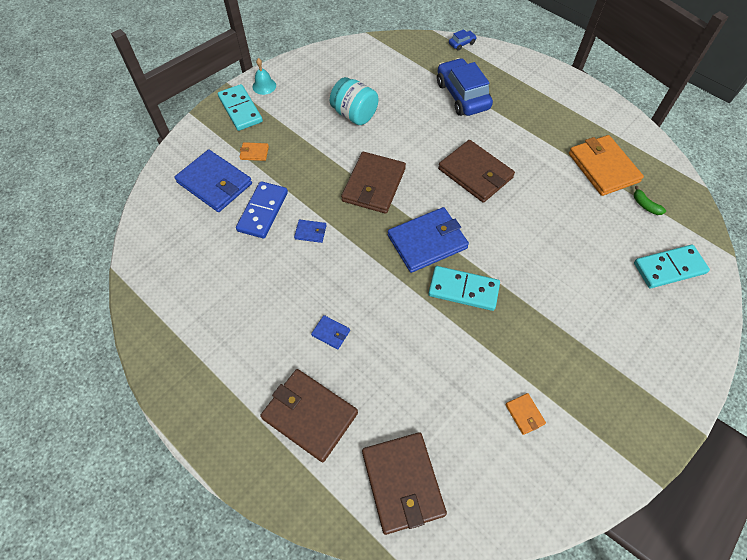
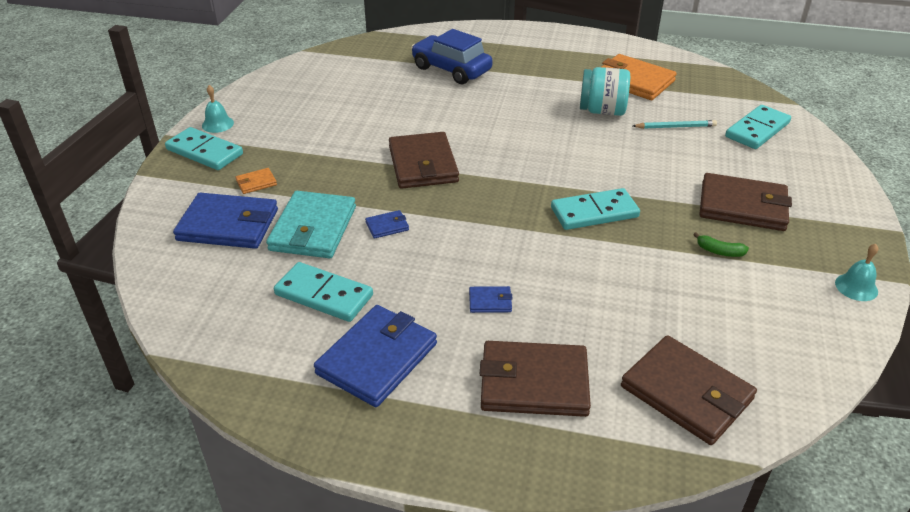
camera: 30 degrees left, 20 degrees down
blue domino [236,181,288,239] -> turquoise wallet [266,191,356,258]
turquoise jar [330,77,378,125] -> turquoise jar moved to [580,67,630,116]
blue wallet [388,207,469,273] -> blue wallet moved to [314,305,437,407]
brown wallet [438,140,515,203] -> brown wallet moved to [700,173,792,231]
blue car [449,29,477,51] -> none
orange wallet [505,393,546,435] -> none
green banana [634,186,666,215] -> green banana moved to [693,232,749,257]
none -> turquoise domino [274,262,373,322]
none -> turquoise pencil [633,120,717,129]
none -> turquoise bell [835,244,878,301]

